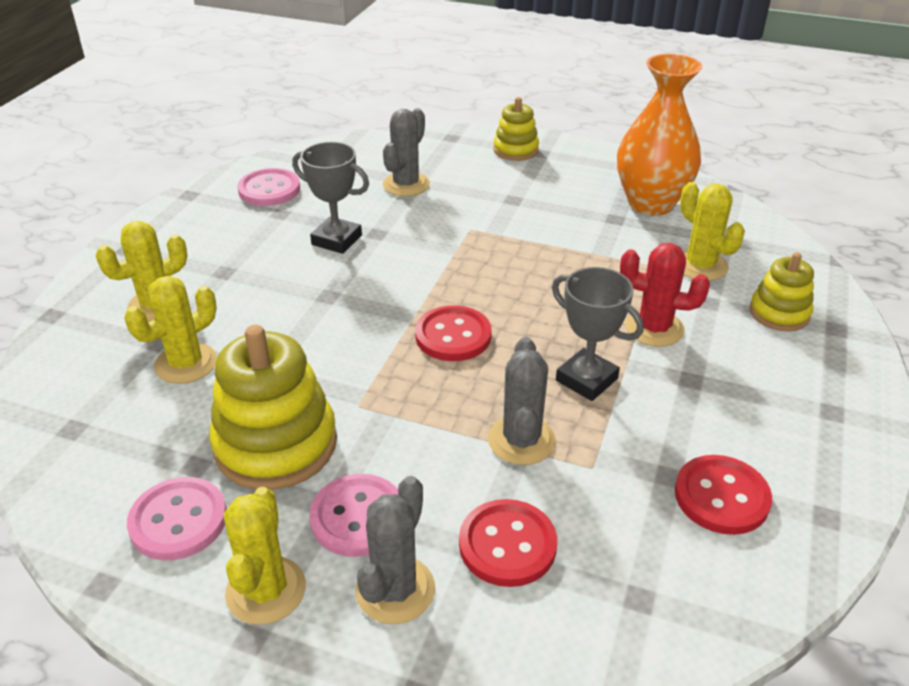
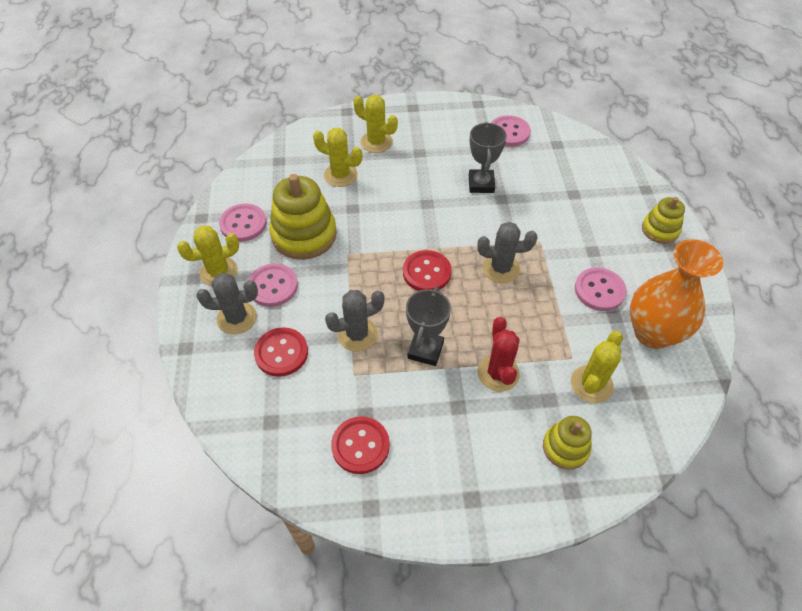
camera: 65 degrees right, 15 degrees up
grey cactus [383,108,430,196] -> grey cactus moved to [477,222,537,283]
none -> pink button [575,268,626,311]

